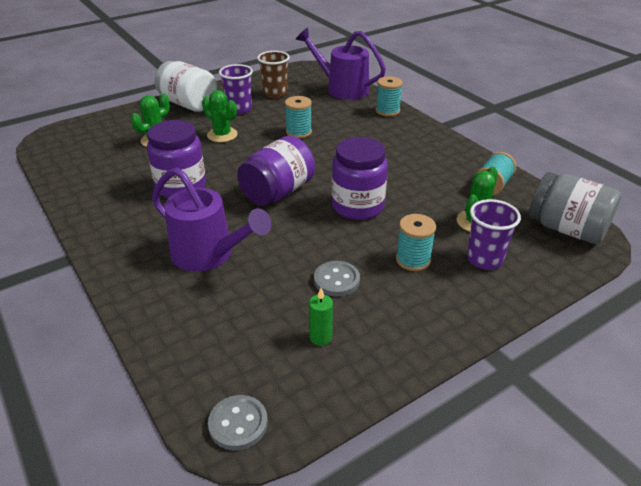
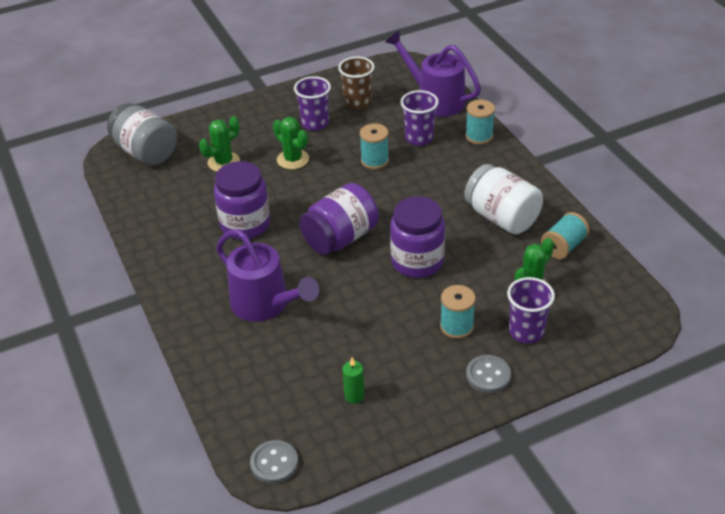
camera: 10 degrees right, 5 degrees up
white jar [155,61,217,112] -> white jar moved to [464,164,543,234]
grey button [314,261,360,296] -> grey button moved to [466,355,511,393]
grey jar [529,172,621,244] -> grey jar moved to [107,103,177,166]
none -> purple cup [401,90,439,146]

